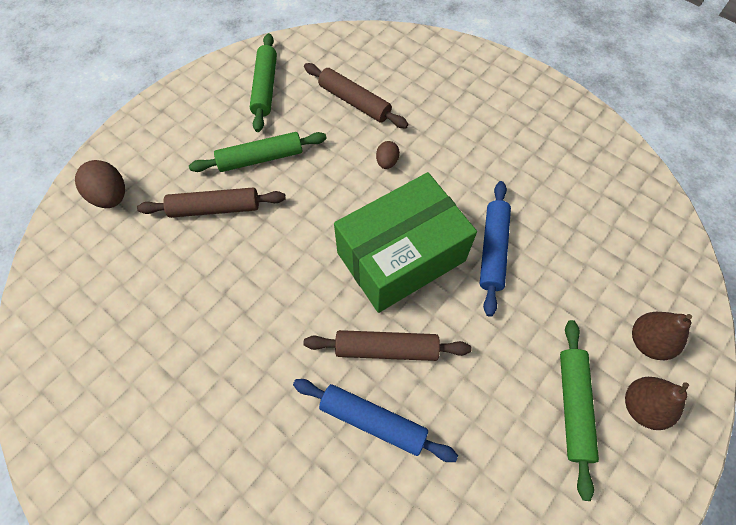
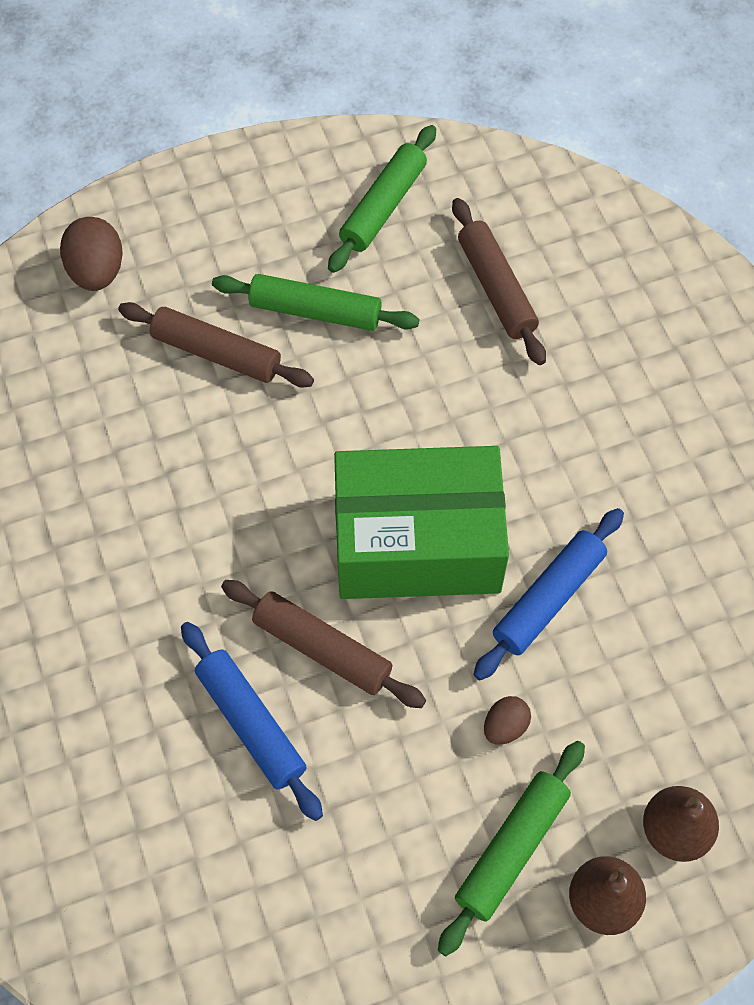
camera: 30 degrees right, 0 degrees up
brown egg [376,141,400,169] -> brown egg moved to [484,696,531,745]

